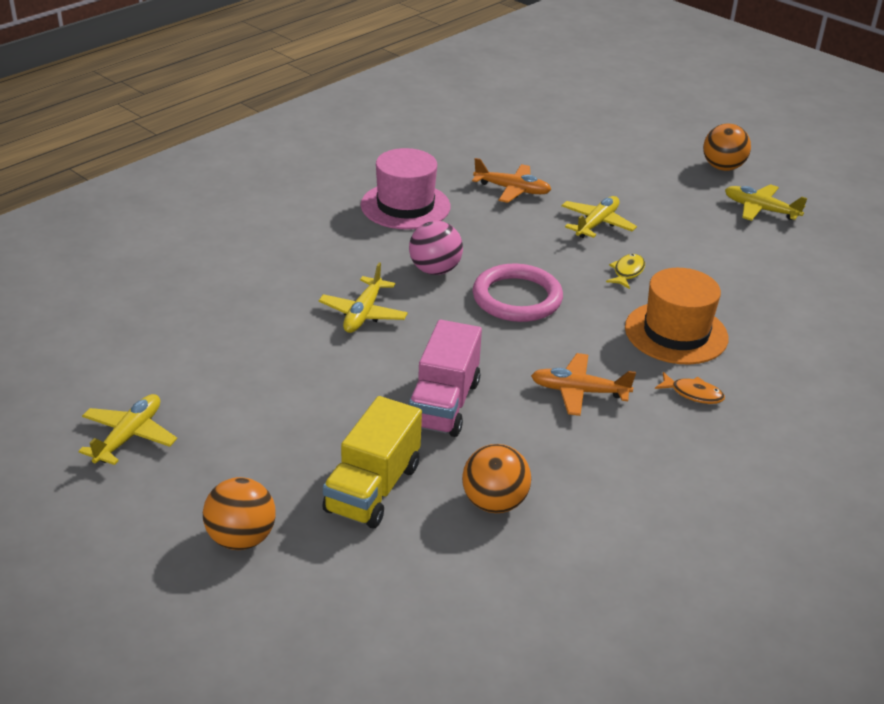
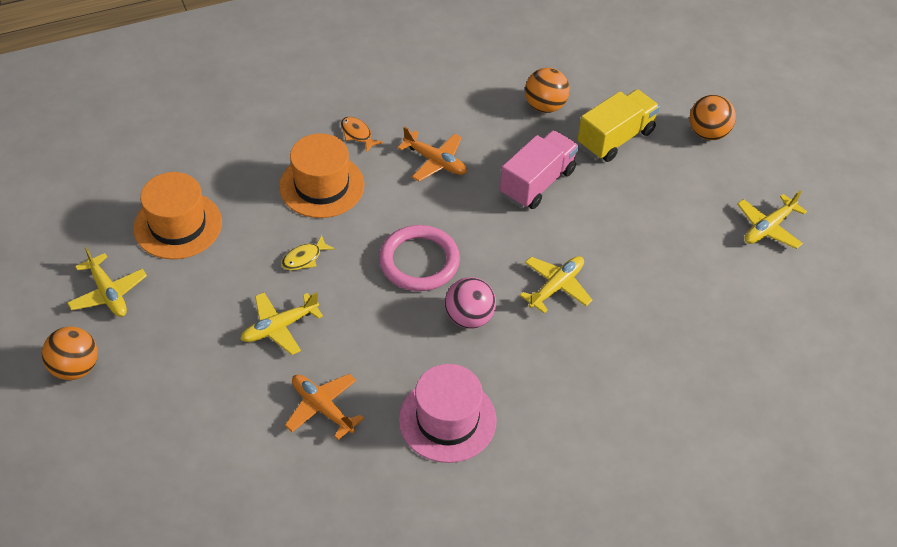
camera: 155 degrees left, 15 degrees up
none -> orange hat [133,172,222,259]

